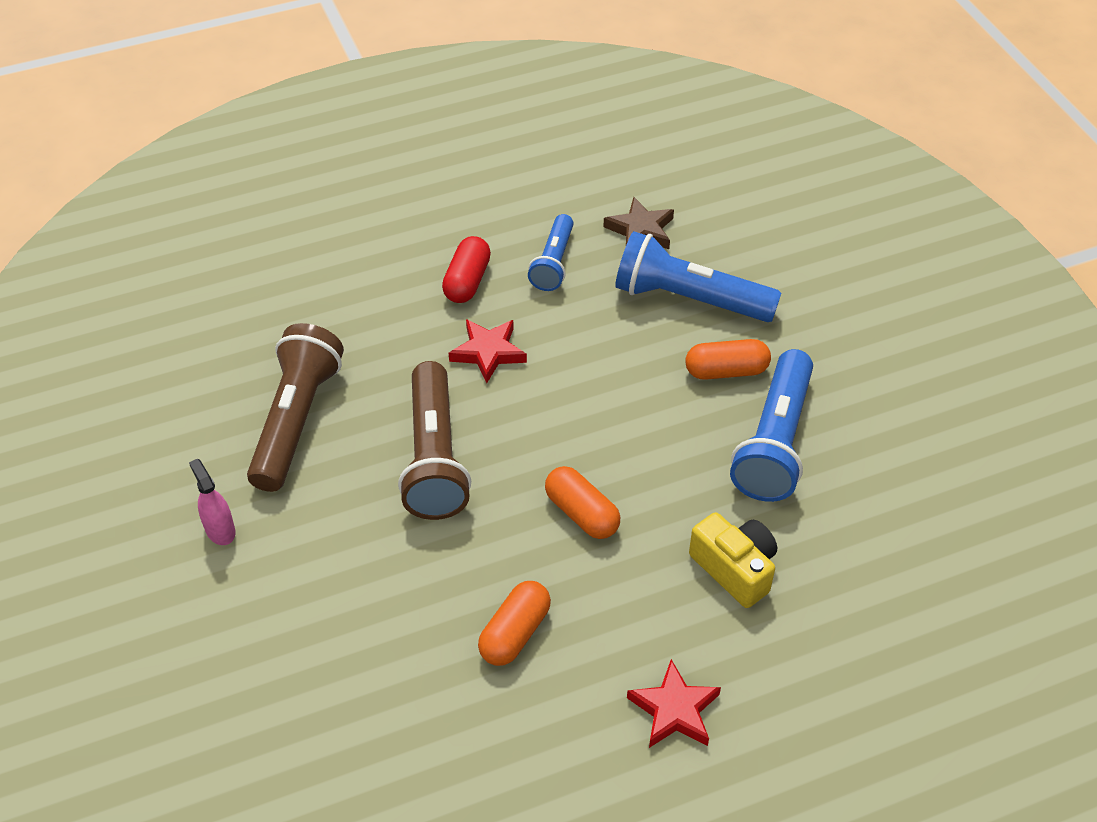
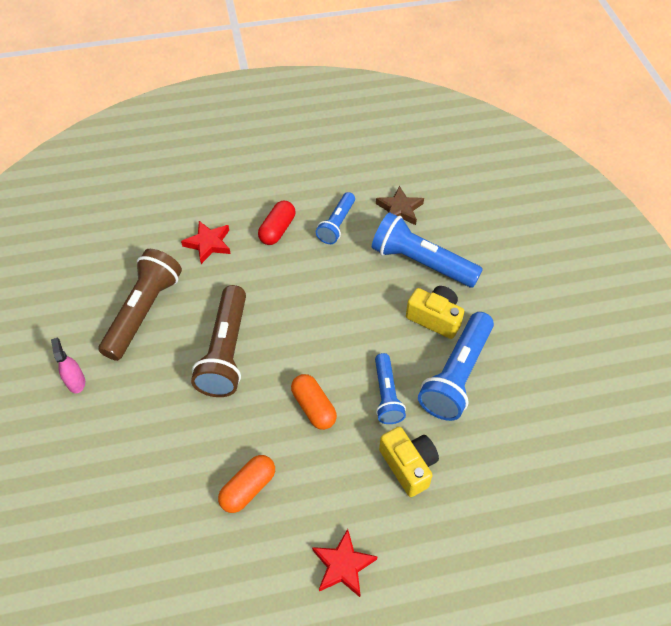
camera: 10 degrees right, 5 degrees up
red star [449,319,527,383] -> red star moved to [181,221,231,264]
orange capsule [686,339,771,380] -> yellow camera [406,286,464,339]
none -> blue flashlight [375,353,406,424]

